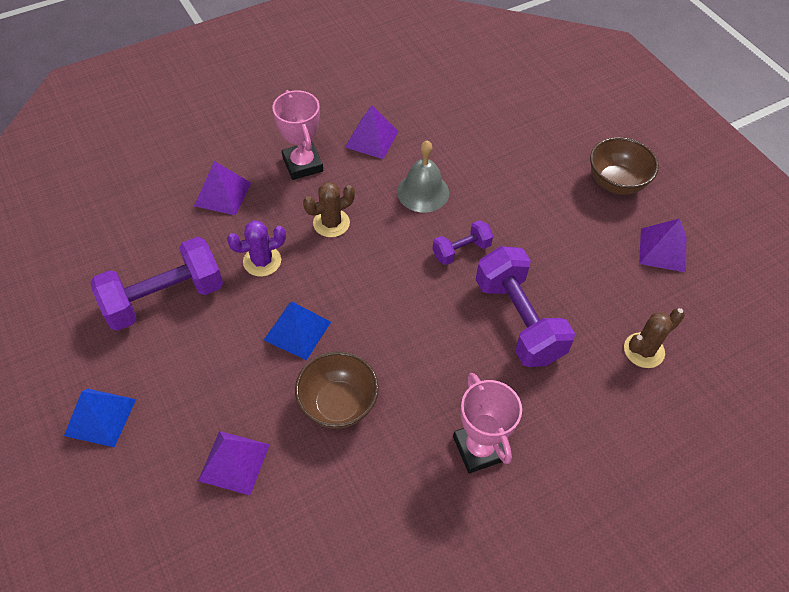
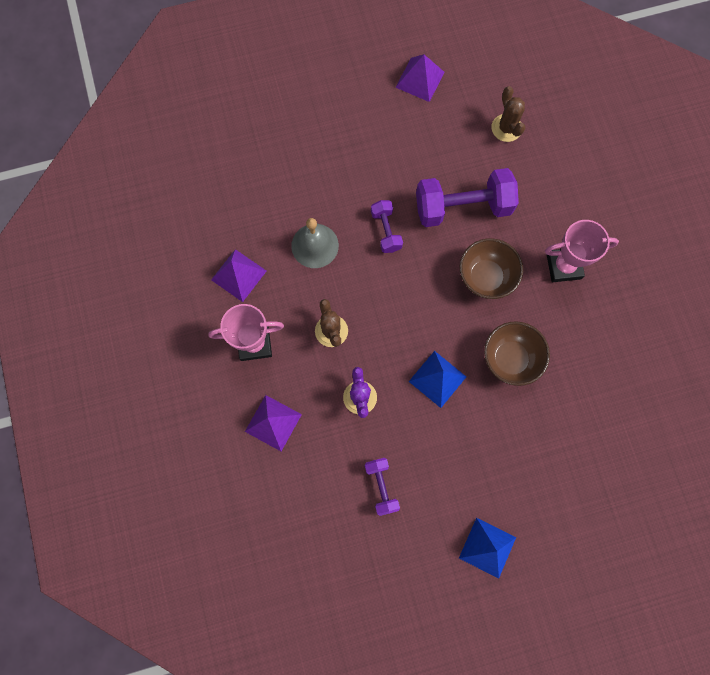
camera: 75 degrees left, 20 degrees up
purple dumbbell [90,237,223,331] -> purple dumbbell [365,458,400,516], size x0.52
purple pyramid [198,431,270,495] -> none
brown bowl [590,137,659,195] -> brown bowl moved to [460,238,523,299]

